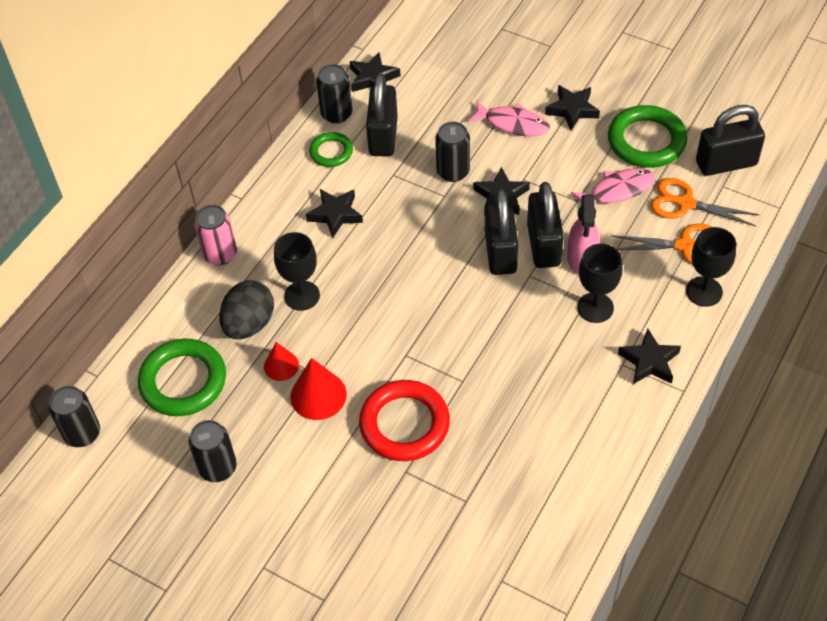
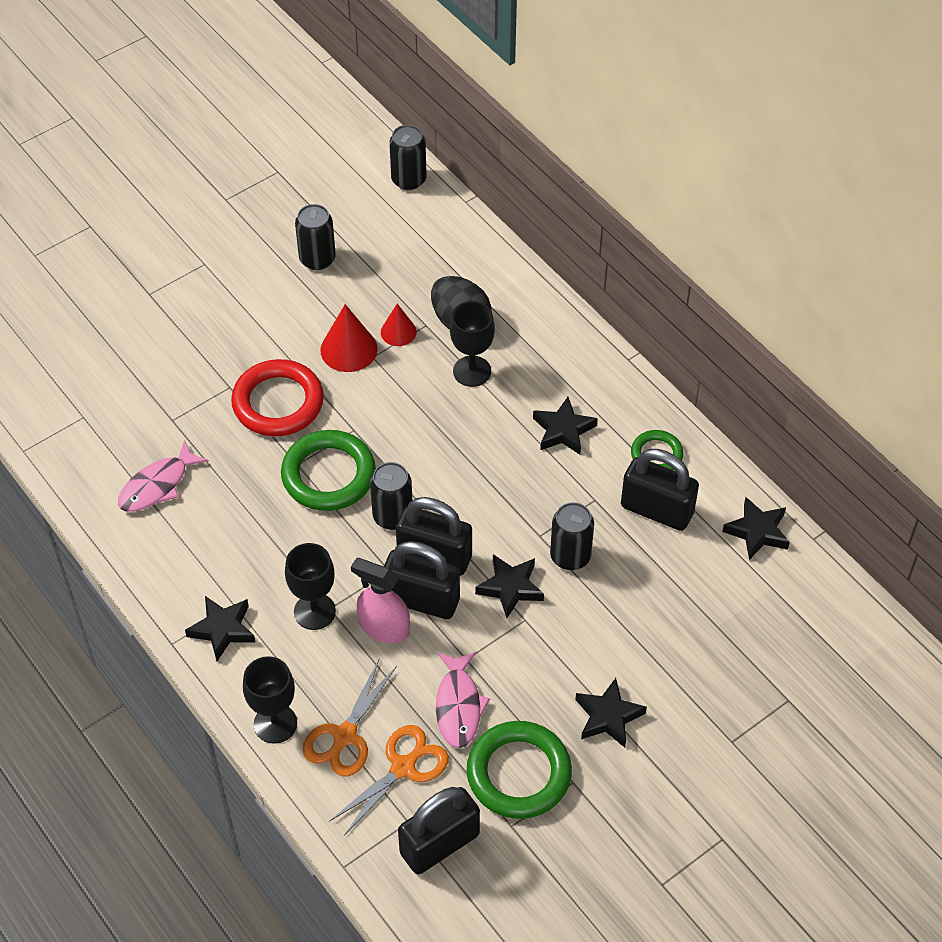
camera: 110 degrees right, 0 degrees up
green ring [138,339,226,416] -> green ring moved to [281,430,376,511]
pink can [194,205,237,265] -> none
black can [316,64,353,124] -> black can moved to [370,462,412,530]
pink fish [467,101,550,136] -> pink fish moved to [118,440,209,512]
black padlock [696,105,765,176] -> black padlock turned 45 degrees clockwise [398,787,480,874]

